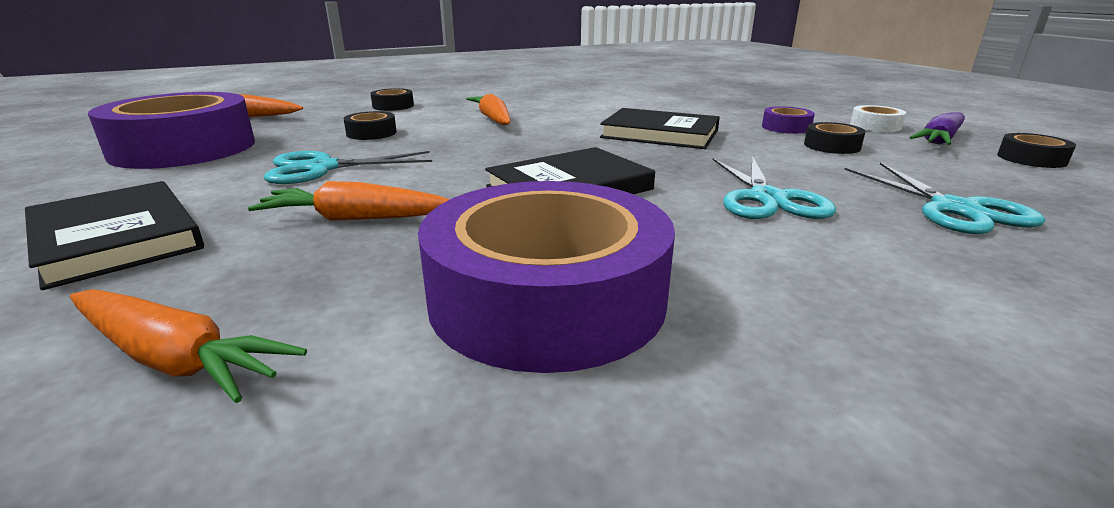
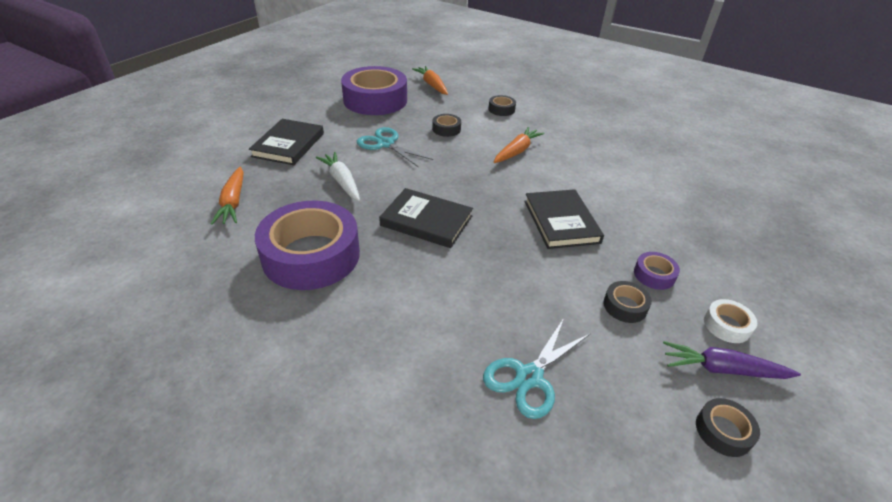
camera: 55 degrees right, 15 degrees up
orange carrot [248,181,450,221] -> white carrot [316,152,360,201]
turquoise scissors [713,156,836,219] -> none

